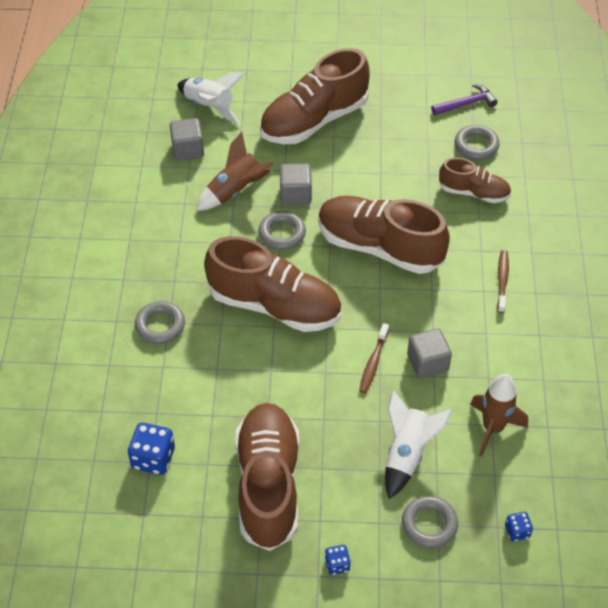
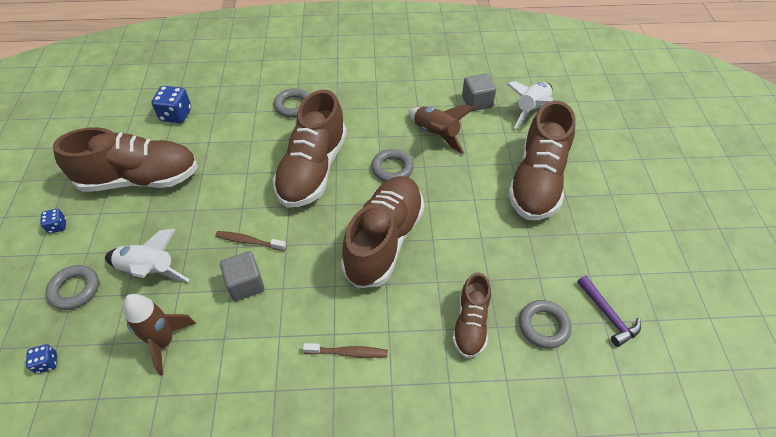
camera: 85 degrees right, 0 degrees up
brown shoe [260,48,369,144] -> brown shoe turned 120 degrees counterclockwise [508,101,576,220]
grey cube [280,163,312,205] -> none

